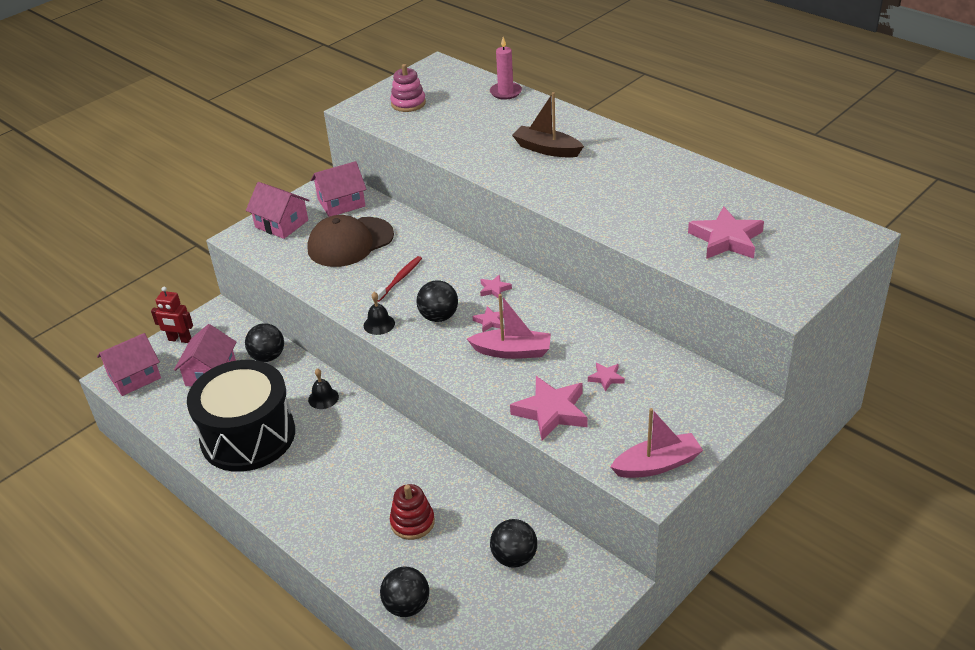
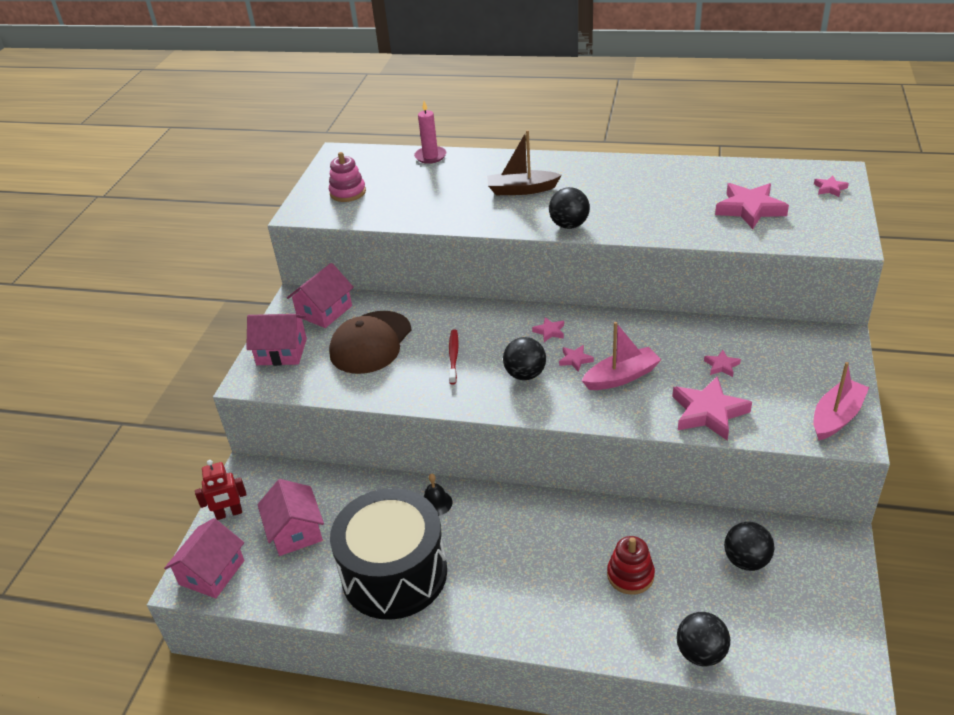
camera: 30 degrees left, 0 degrees up
black ball [245,323,284,362] -> black ball moved to [549,187,590,229]
black bell [364,292,395,335] -> none
none -> pink star [814,176,849,197]

